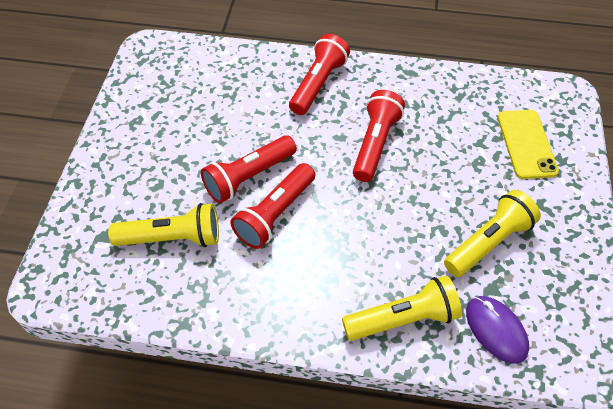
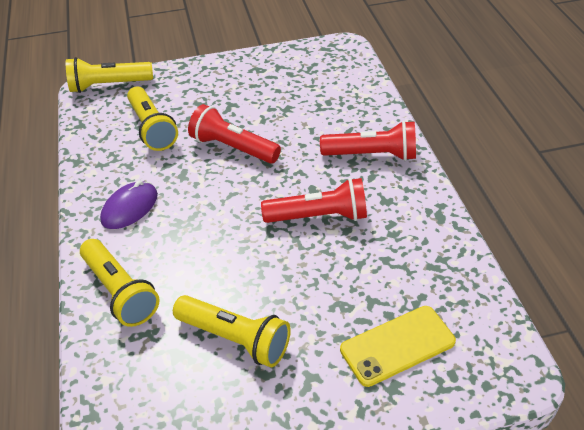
camera: 70 degrees right, 10 degrees down
red flashlight [230,163,315,249] -> none
purple mouse [466,296,529,364] -> purple mouse moved to [100,181,158,229]
none -> yellow flashlight [66,57,153,93]

